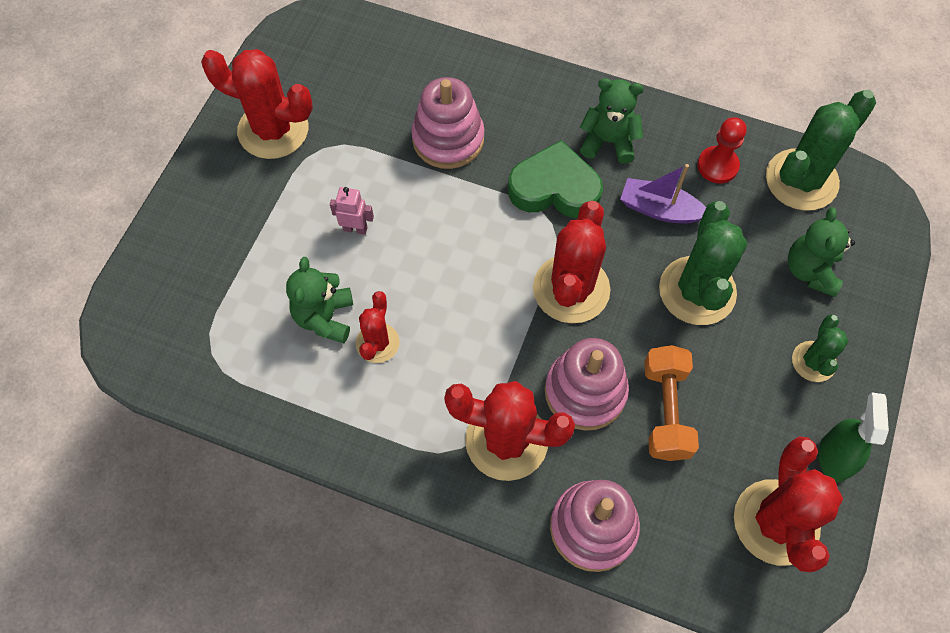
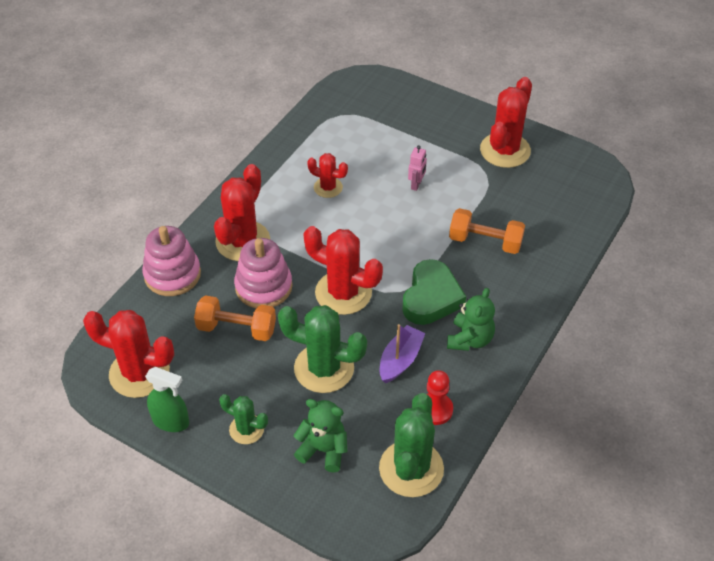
camera: 100 degrees right, 15 degrees down
green teddy bear [286,257,353,343] -> none
pink stacking toy [411,77,484,169] -> orange dumbbell [449,208,525,254]
green cactus [766,90,876,211] -> green cactus turned 45 degrees clockwise [379,393,444,497]

